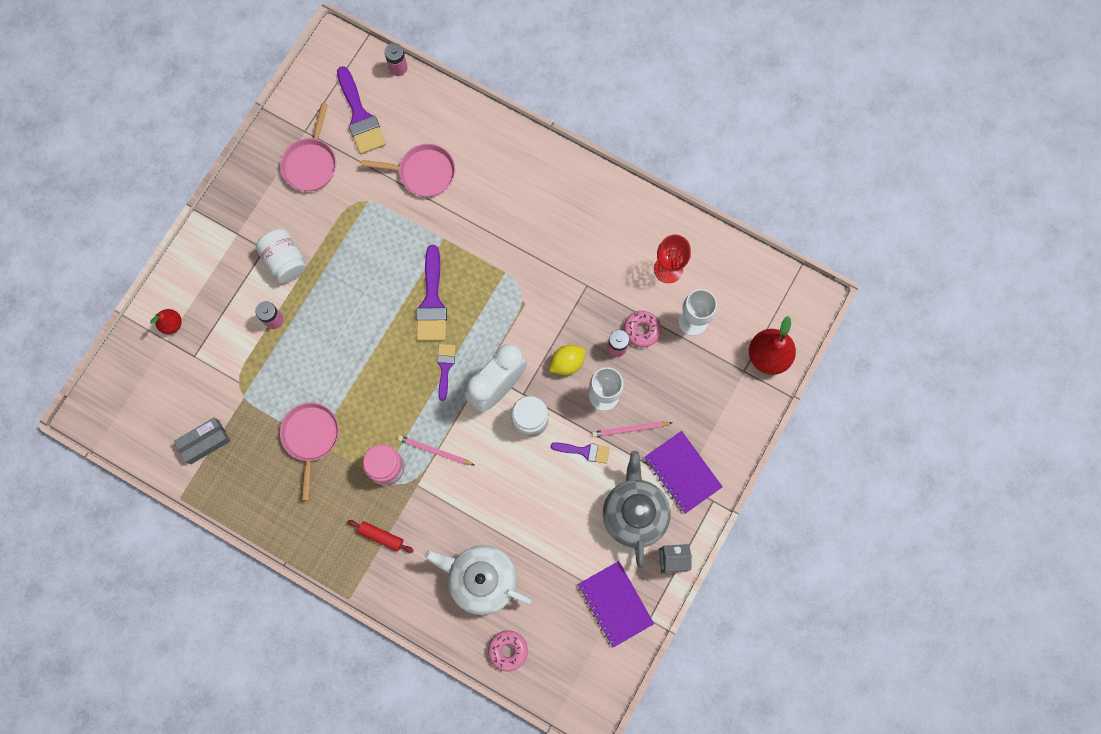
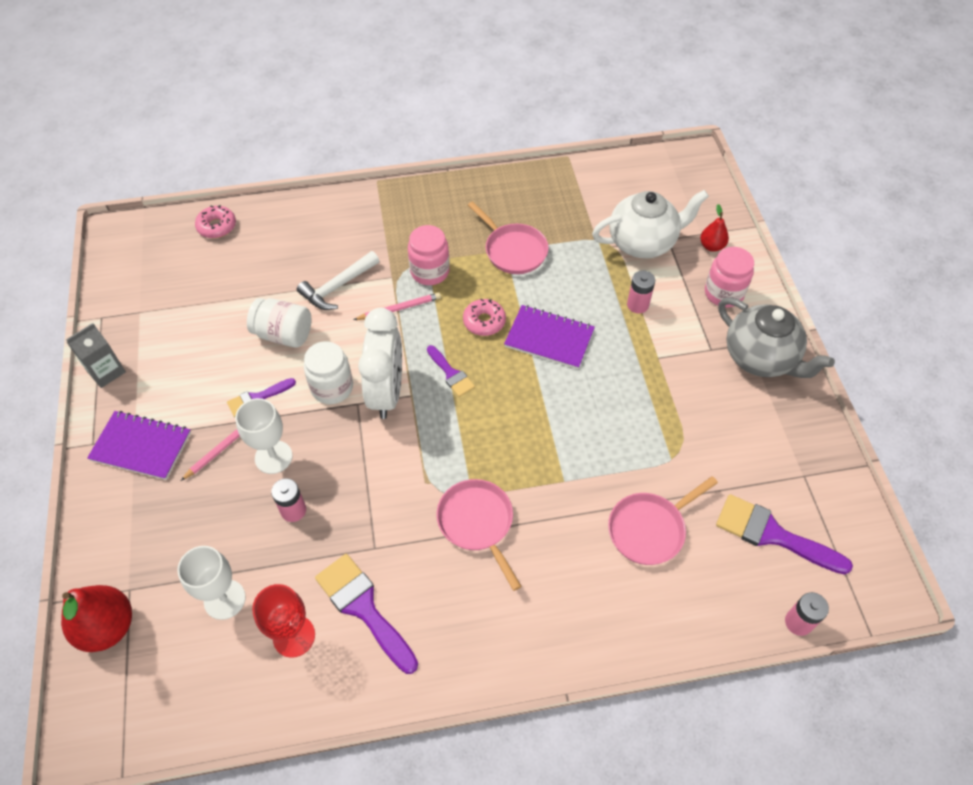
camera: 140 degrees right, 20 degrees down
grey box [174,418,230,465] -> none
white jar [256,229,306,283] -> white jar moved to [247,298,311,348]
pink pan [280,103,336,191] -> pink pan moved to [437,479,522,591]
red rolling pin [347,520,414,553] -> none
purple brush [416,245,447,341] -> purple brush moved to [315,554,418,674]
white teapot [424,545,532,615] -> white teapot moved to [592,190,709,258]
yellow lemon [549,345,585,375] -> none
purple notebook [578,561,654,648] -> purple notebook moved to [504,305,595,369]
grey teapot [603,451,671,568] -> grey teapot moved to [718,297,835,378]
pink donut [624,310,661,347] -> pink donut moved to [463,299,506,336]
none -> white hammer [297,251,379,310]
none -> pink jar [705,247,754,307]

